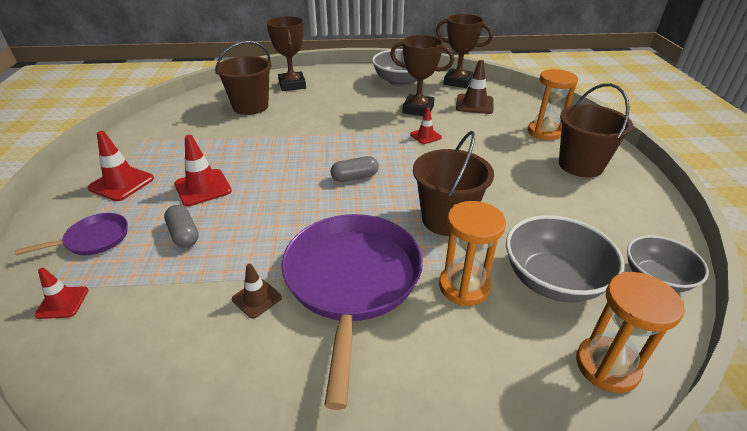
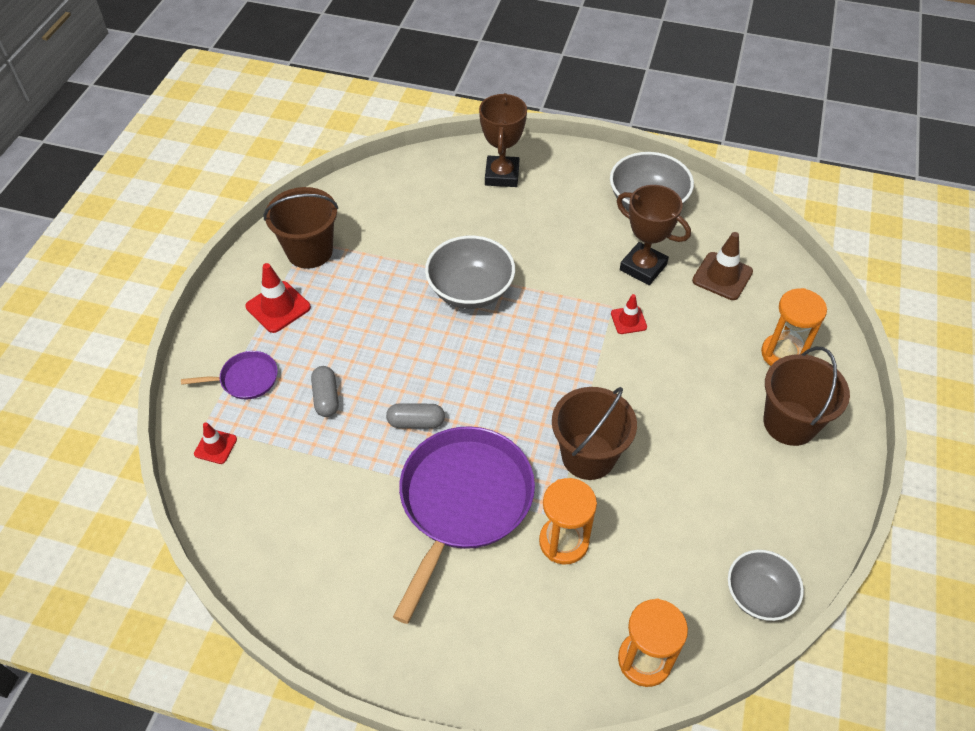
camera: 20 degrees right, 15 degrees up
red traffic cone [174,135,232,206] -> none
brown bucket [215,41,272,115] -> brown bucket moved to [263,187,338,269]
brown traffic cone [232,264,282,319] -> none
grey capsule [331,156,379,182] -> grey capsule moved to [386,403,445,428]
brown trophy [436,14,493,88] -> none
grey bowl [506,215,625,302] -> grey bowl moved to [425,236,515,309]

